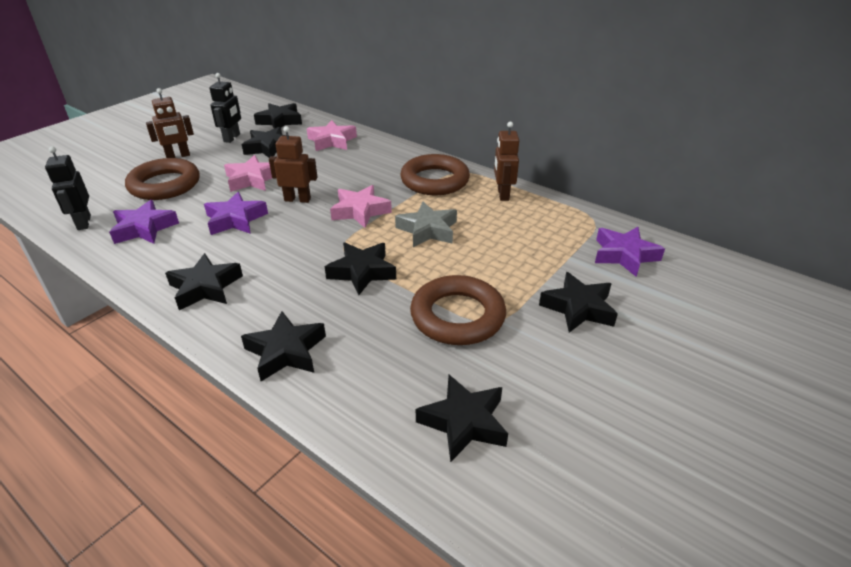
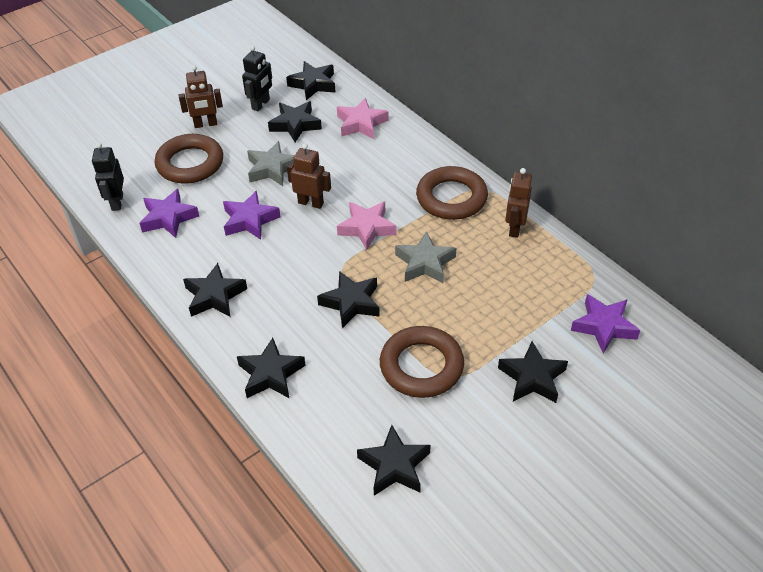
camera: 15 degrees right, 10 degrees up
pink star [224,155,272,192] -> grey star [247,141,295,186]

